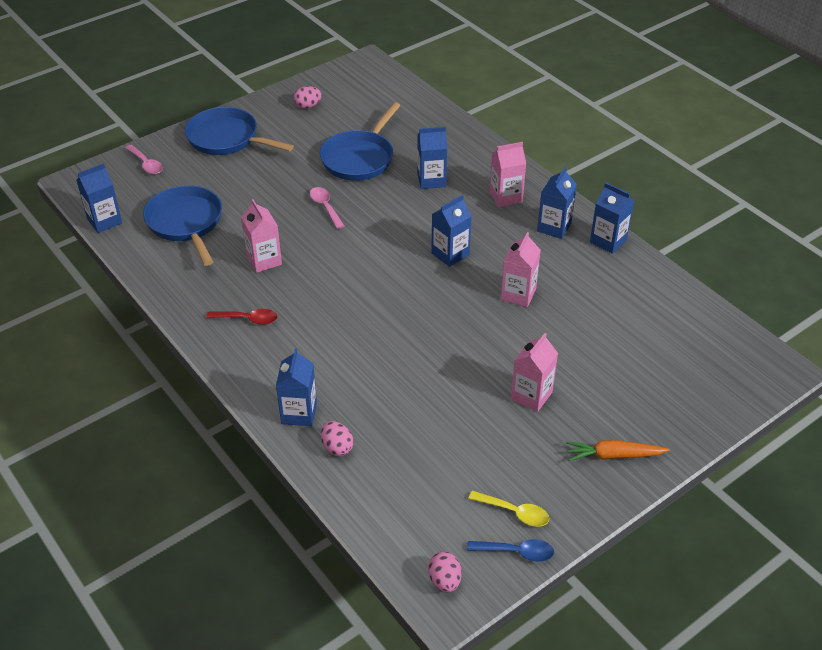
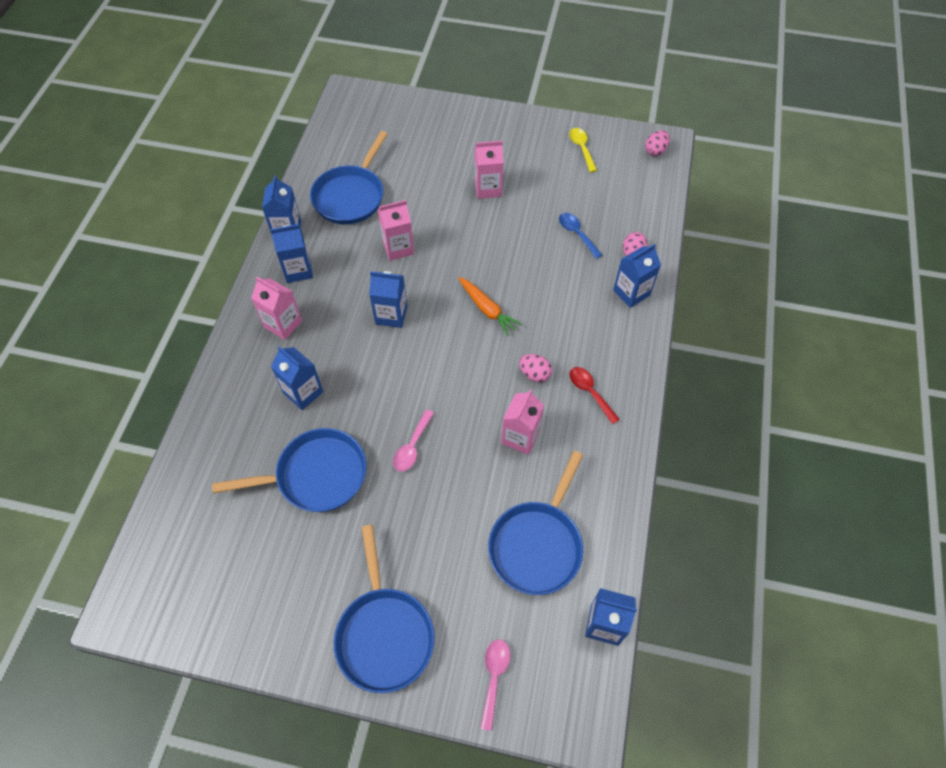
camera: 130 degrees left, 15 degrees up
pink egg [293,86,322,109] -> pink egg moved to [519,354,552,382]
blue spoon [467,539,554,562] -> blue spoon moved to [559,213,602,259]
orange carrot [566,440,670,461] -> orange carrot moved to [458,277,522,336]
none -> blue pan [310,131,388,224]

